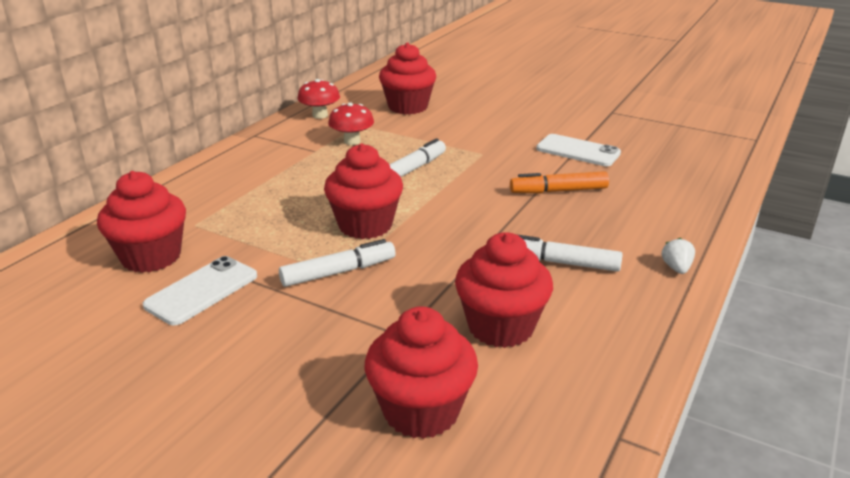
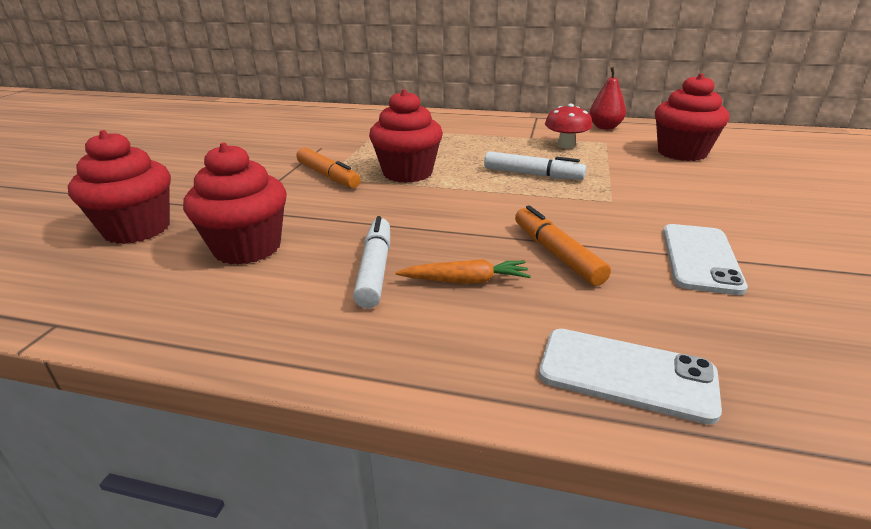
camera: 75 degrees right, 0 degrees up
red cupcake [97,171,186,273] -> none
white phone [143,256,257,325] -> white phone moved to [539,329,722,425]
white marker [279,239,396,287] -> orange marker [296,147,361,188]
red mushroom [297,79,340,119] -> red pear [589,67,626,130]
white strawberry [662,238,695,274] -> none
none -> orange carrot [395,259,531,284]

